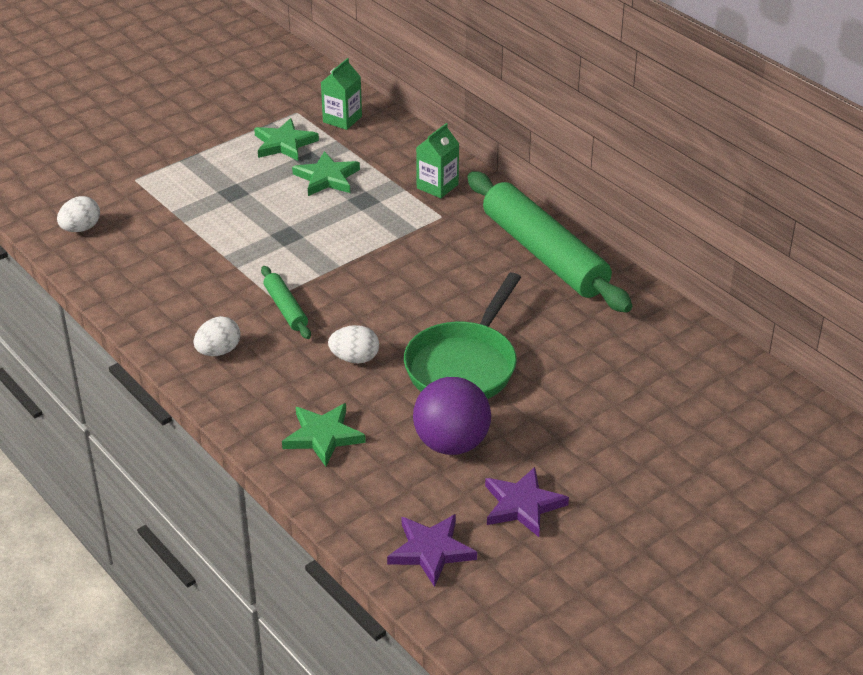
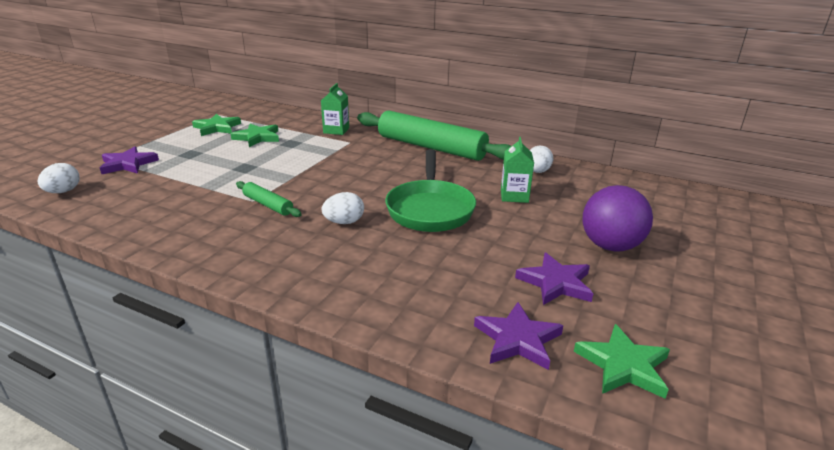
camera: 25 degrees left, 10 degrees down
white egg [194,316,240,356] -> white egg moved to [530,146,553,173]
green star [282,403,366,467] -> green star moved to [574,324,670,399]
green carton [321,58,362,130] -> green carton moved to [501,137,534,203]
purple ball [413,377,491,455] -> purple ball moved to [583,185,653,252]
none -> purple star [100,146,159,174]

